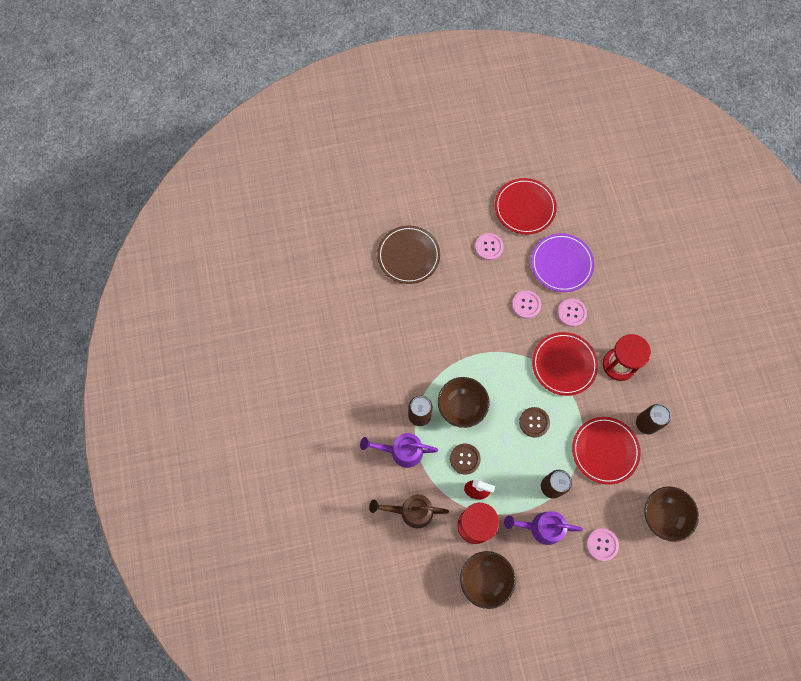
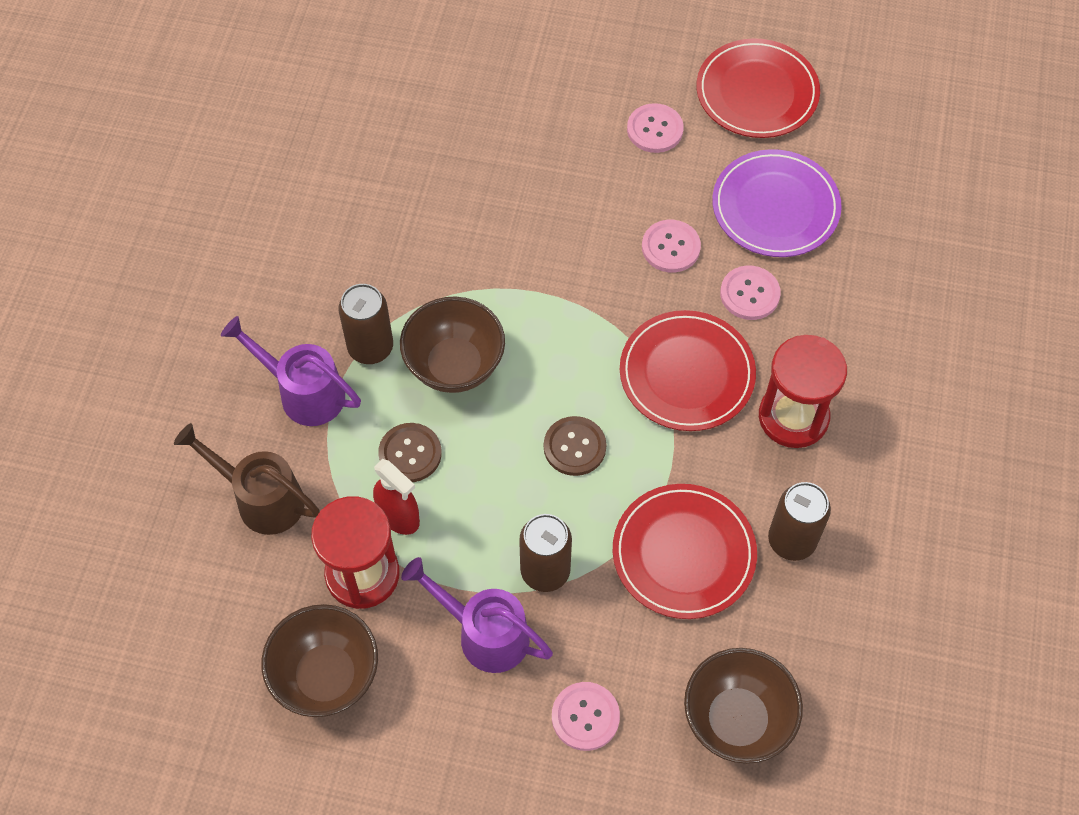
camera: 25 degrees right, 10 degrees down
brown plate [377,225,440,284] -> none

